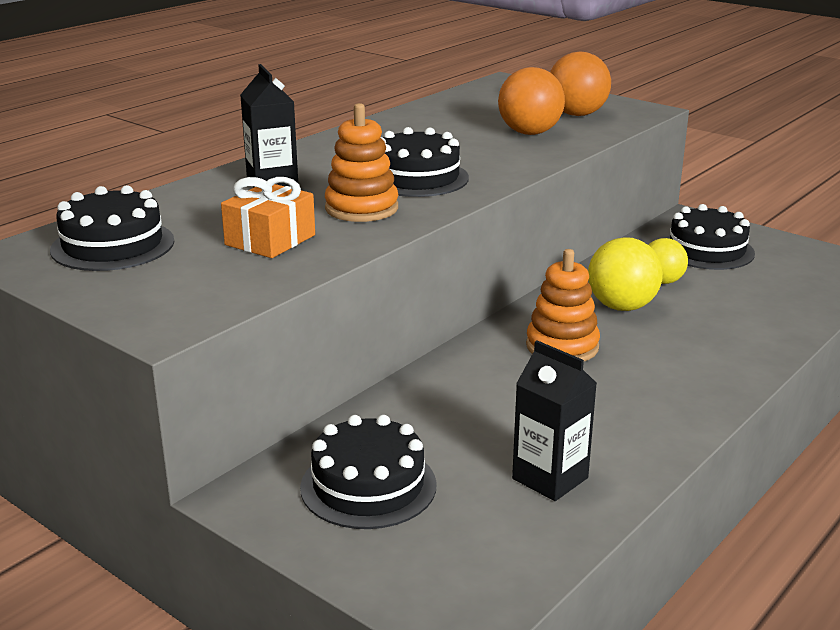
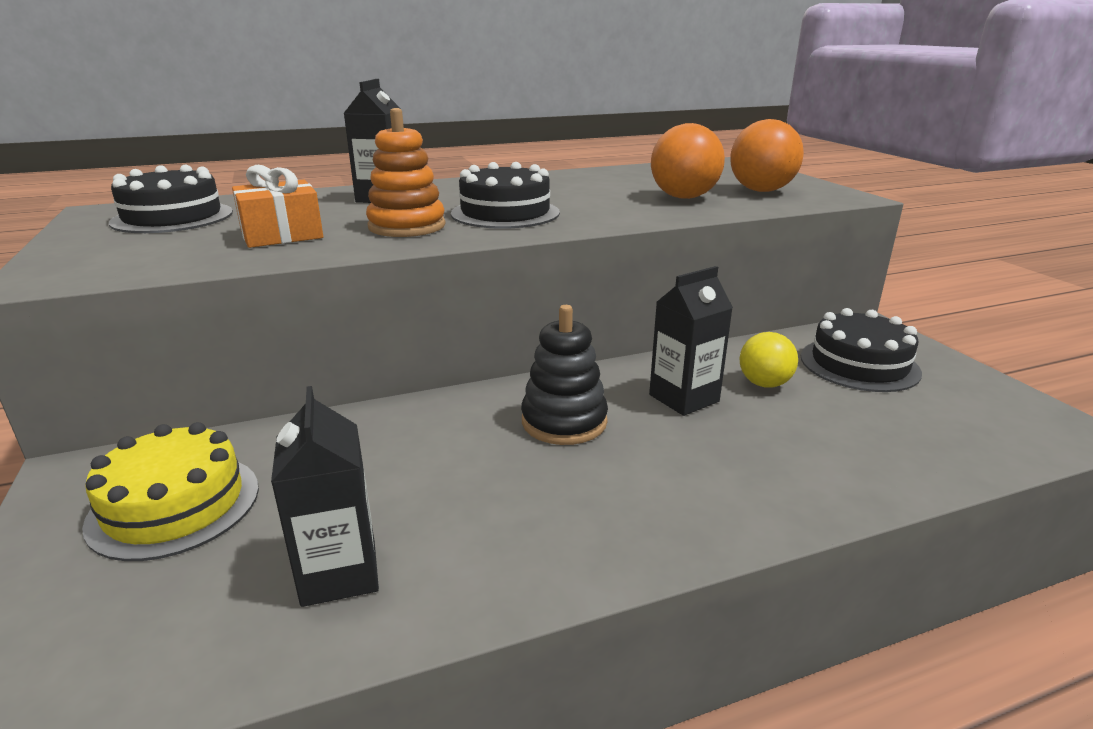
camera: 30 degrees right, 0 degrees up
black cake [300,415,437,529] -> yellow cake [82,422,259,561]
orange stacking toy [526,249,600,361] -> black stacking toy [521,305,608,445]
yellow ball [588,237,663,311] -> black carton [649,266,733,416]

